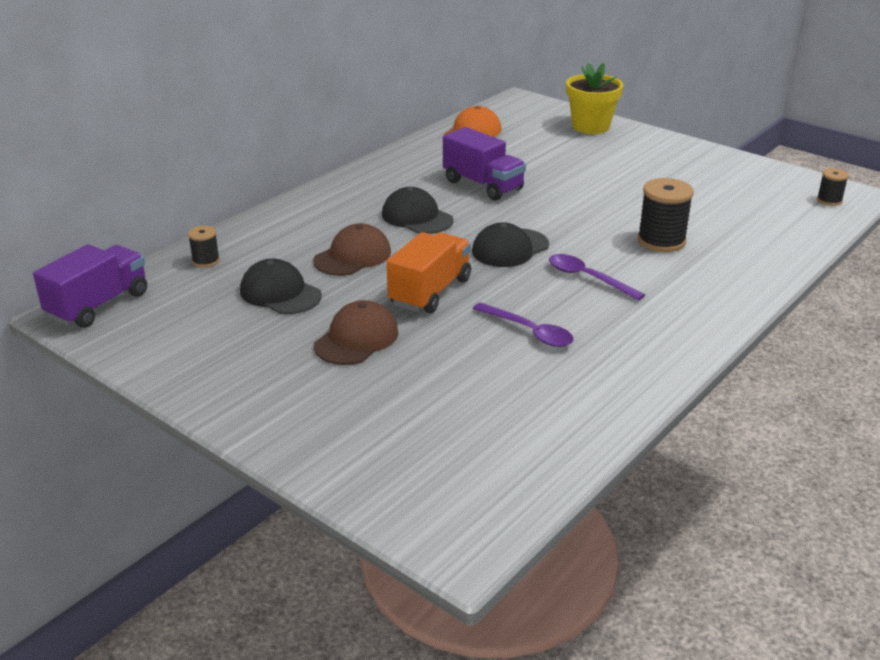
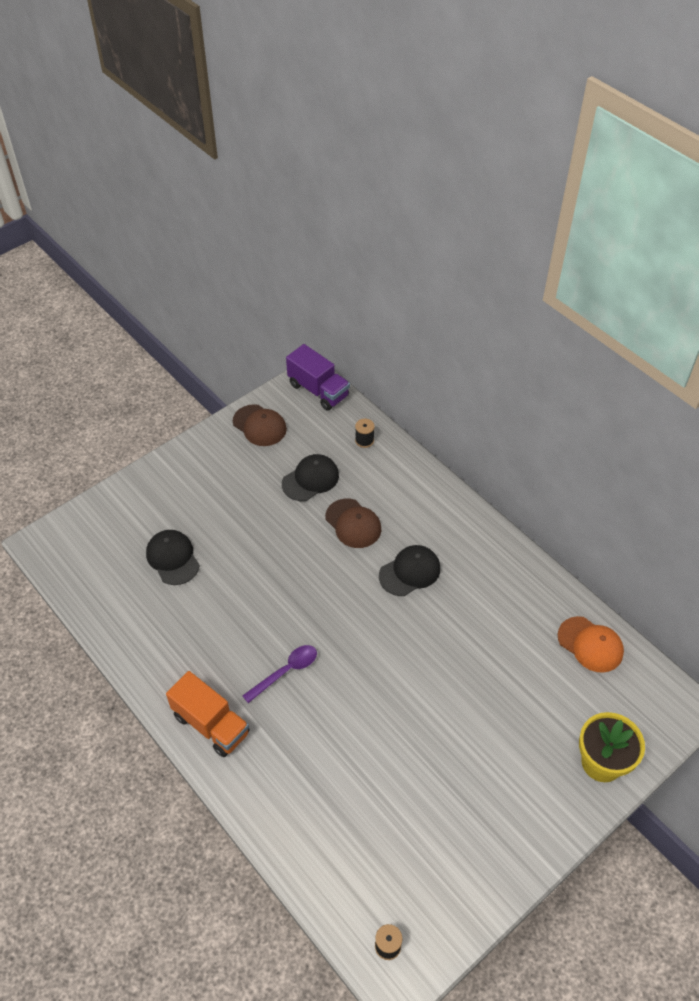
camera: 100 degrees right, 20 degrees up
brown cap [314,300,398,365] -> brown cap moved to [233,404,287,446]
orange truck [387,232,471,313] -> orange truck moved to [166,671,250,757]
purple truck [443,127,526,200] -> none
black cap [472,222,549,267] -> black cap moved to [146,530,200,585]
purple spoon [473,302,574,347] -> none
black spool [637,178,694,252] -> none

